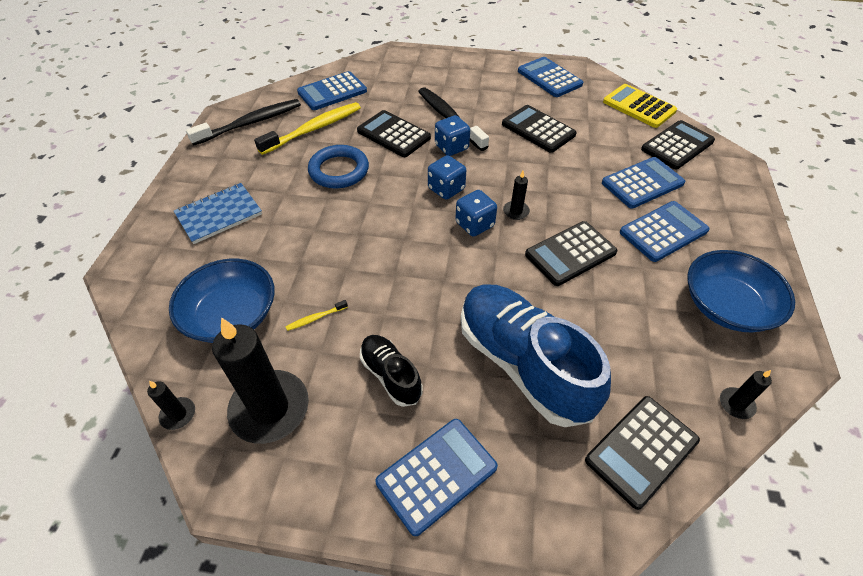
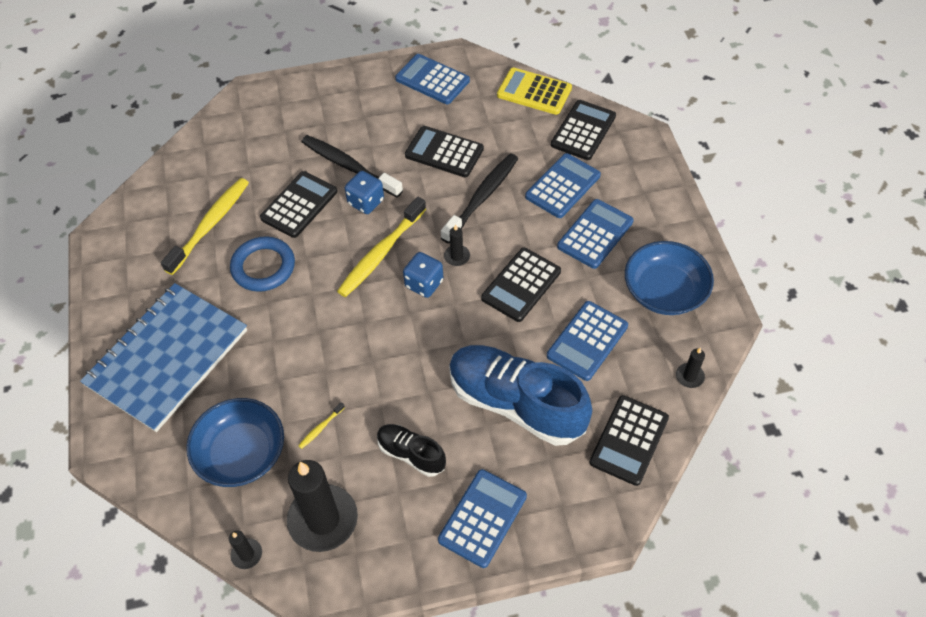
camera: 20 degrees left, 5 degrees up
blue notebook [174,183,262,244] -> blue notebook [80,283,247,432], size x1.81
black toothbrush [186,99,301,145] -> black toothbrush moved to [441,154,518,243]
blue calculator [297,71,367,110] -> blue calculator moved to [547,301,628,381]
black calculator [357,110,431,157] -> black calculator turned 105 degrees clockwise [260,171,337,238]
blue dice [428,155,466,200] -> yellow toothbrush [337,197,426,297]

